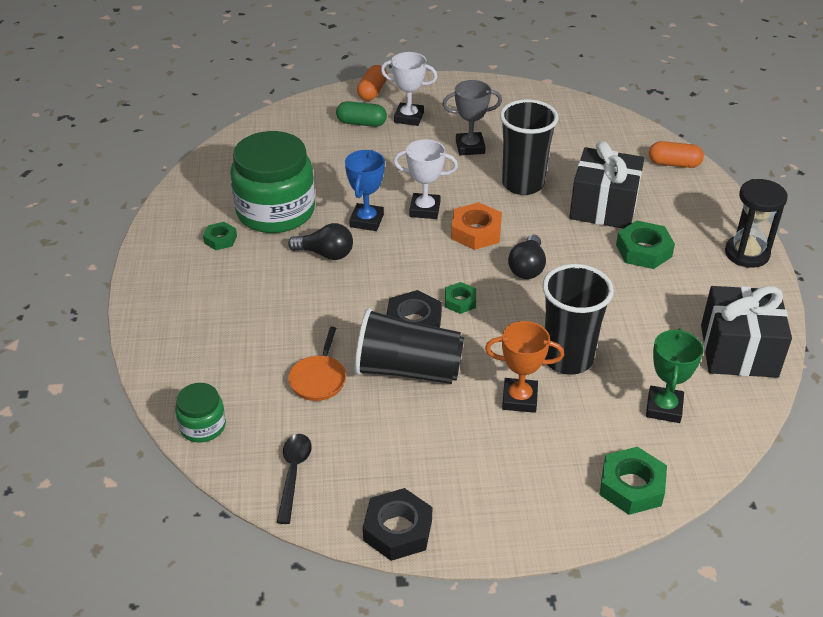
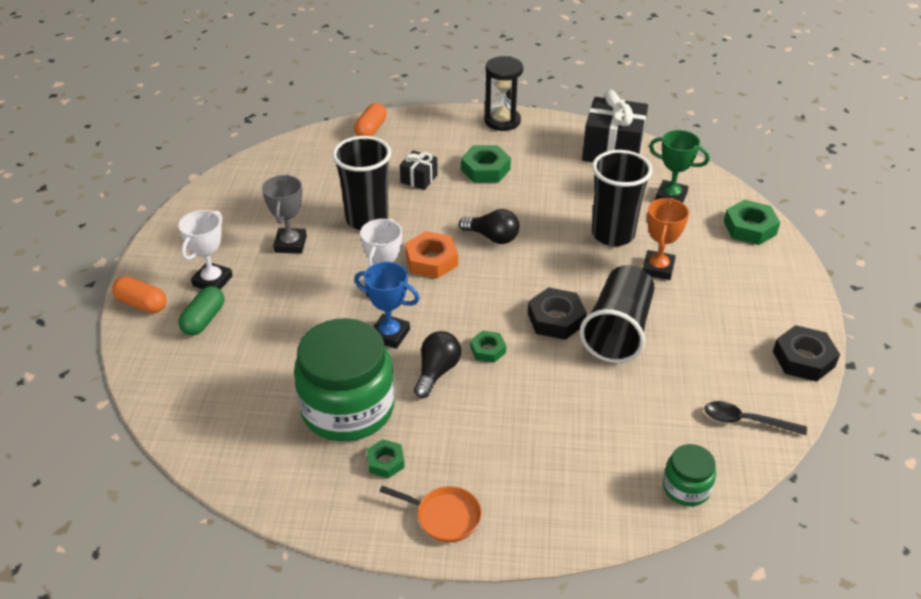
camera: 80 degrees left, 0 degrees up
orange pan [288,326,346,401] -> orange pan moved to [379,486,482,542]
green nut [445,282,476,314] -> green nut moved to [470,331,506,363]
black gift [569,141,644,229] -> black gift [400,150,438,190], size x0.50

